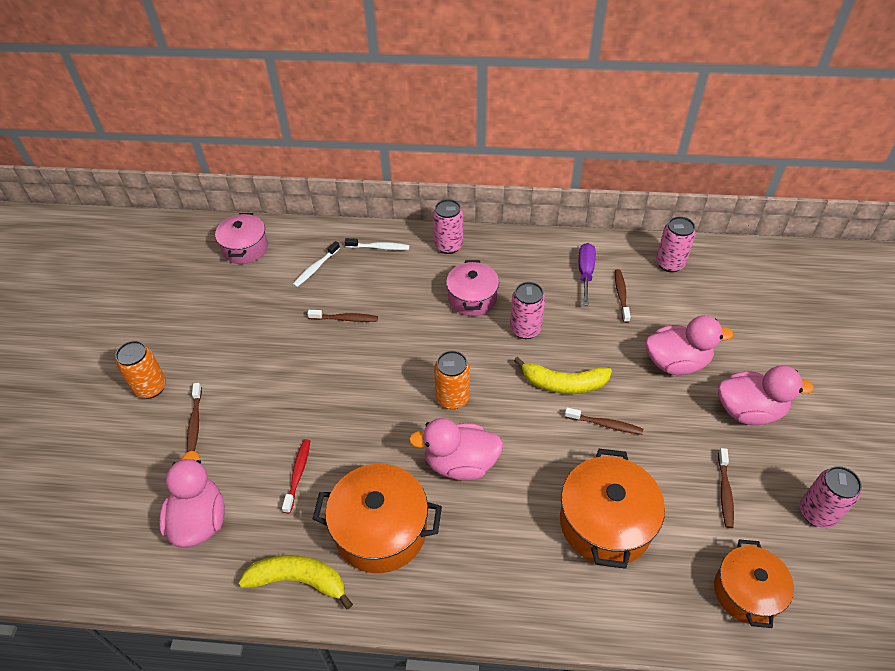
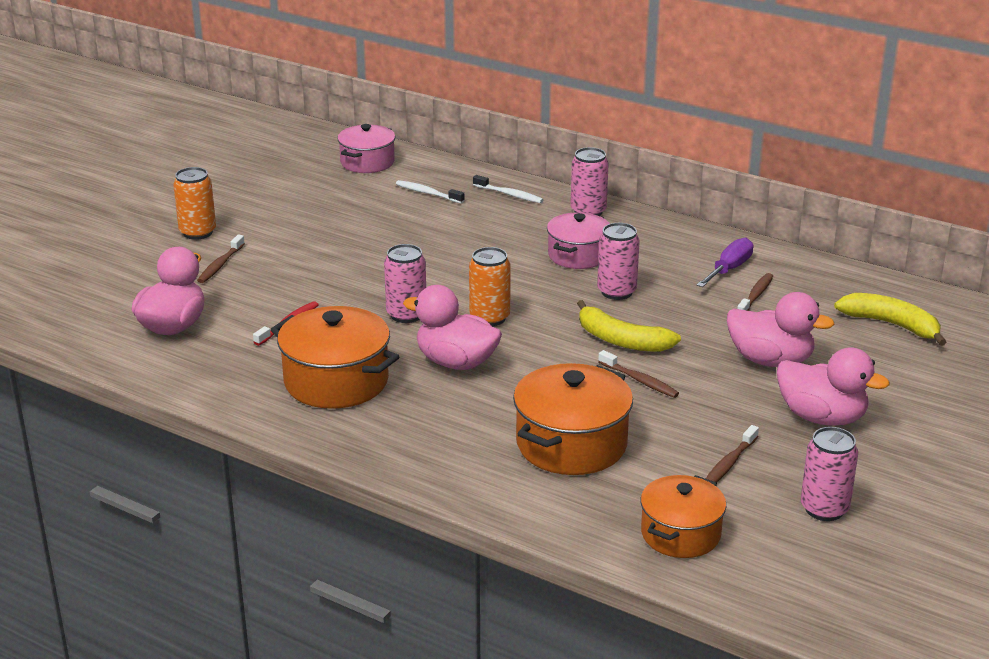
camera: 25 degrees right, 20 degrees down
yellow banana [238,555,353,609] -> yellow banana moved to [834,293,946,346]
white toothbrush [293,241,340,287] -> white toothbrush turned 60 degrees clockwise [396,180,464,204]
brown toothbrush [307,310,378,322] -> none
pink can [656,216,696,272] -> pink can moved to [384,244,426,323]

